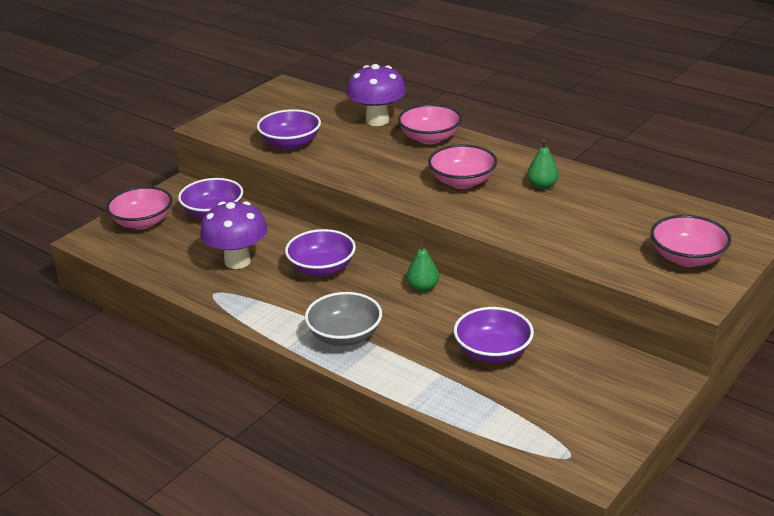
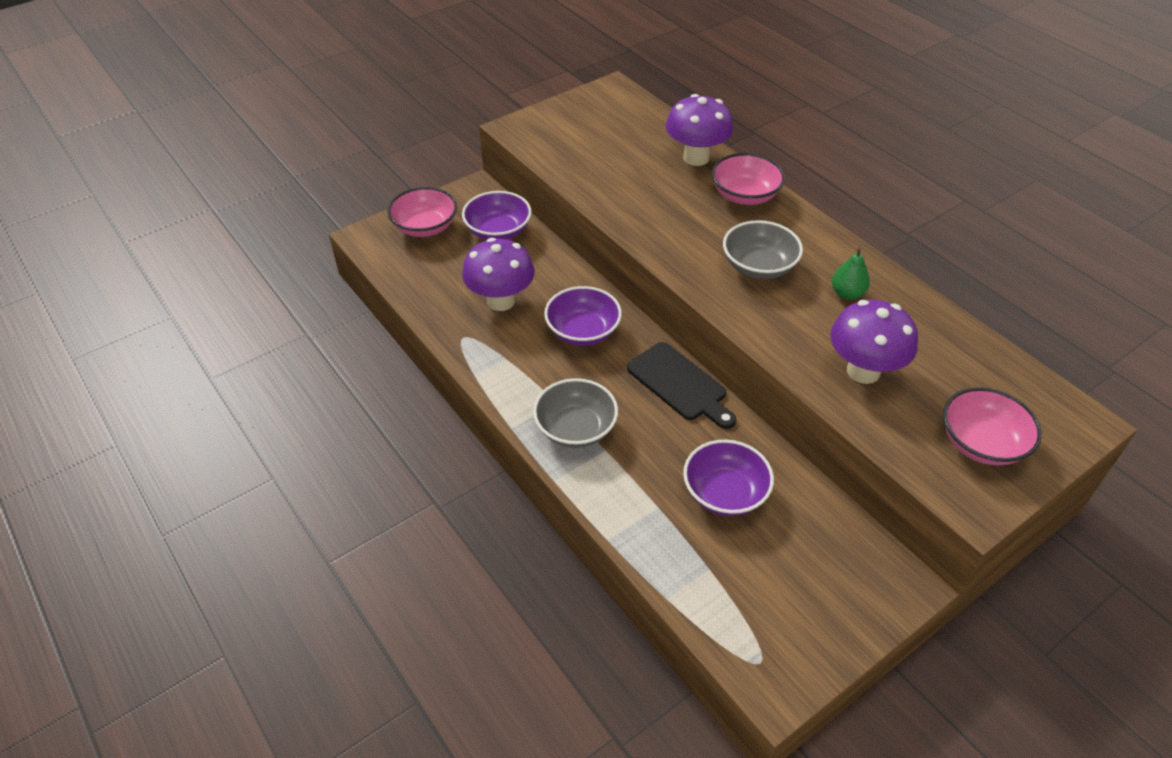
camera: 15 degrees right, 15 degrees up
purple bowl [257,109,321,150] -> none
green pear [406,241,439,292] -> black cutting board [627,342,736,429]
pink bowl [428,144,497,189] -> grey bowl [723,220,803,279]
none -> purple mushroom [830,300,918,384]

